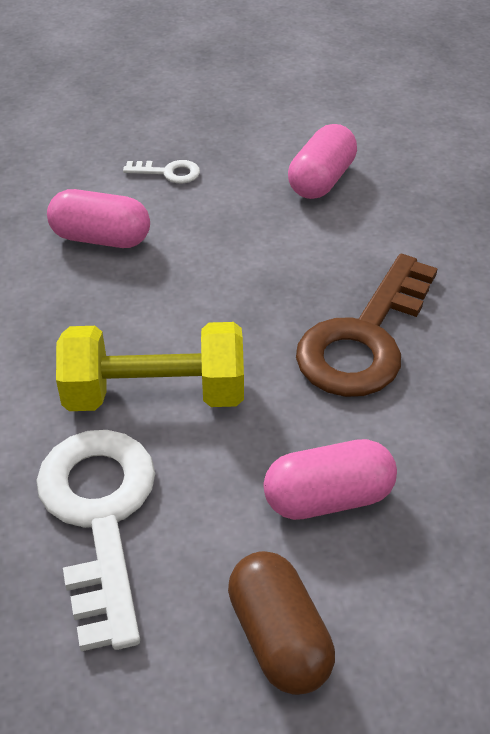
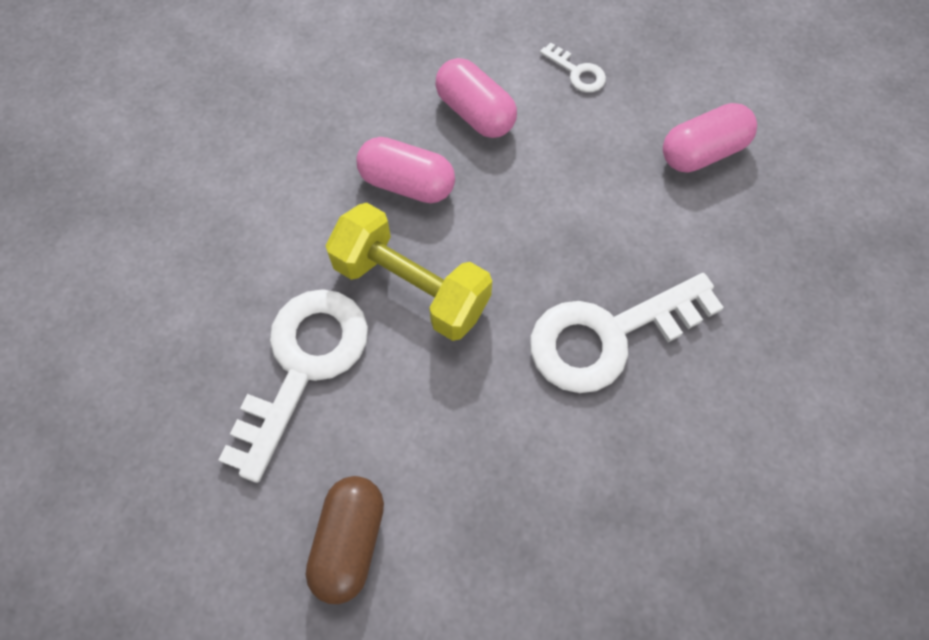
camera: 35 degrees right, 20 degrees up
pink capsule [263,439,397,520] -> pink capsule moved to [356,137,455,203]
brown key [296,254,438,397] -> white key [530,273,724,393]

